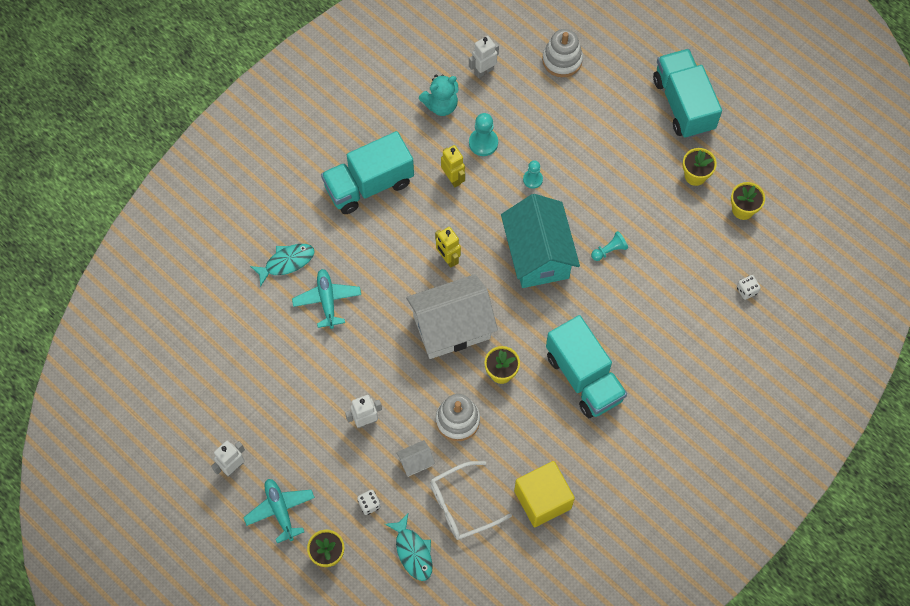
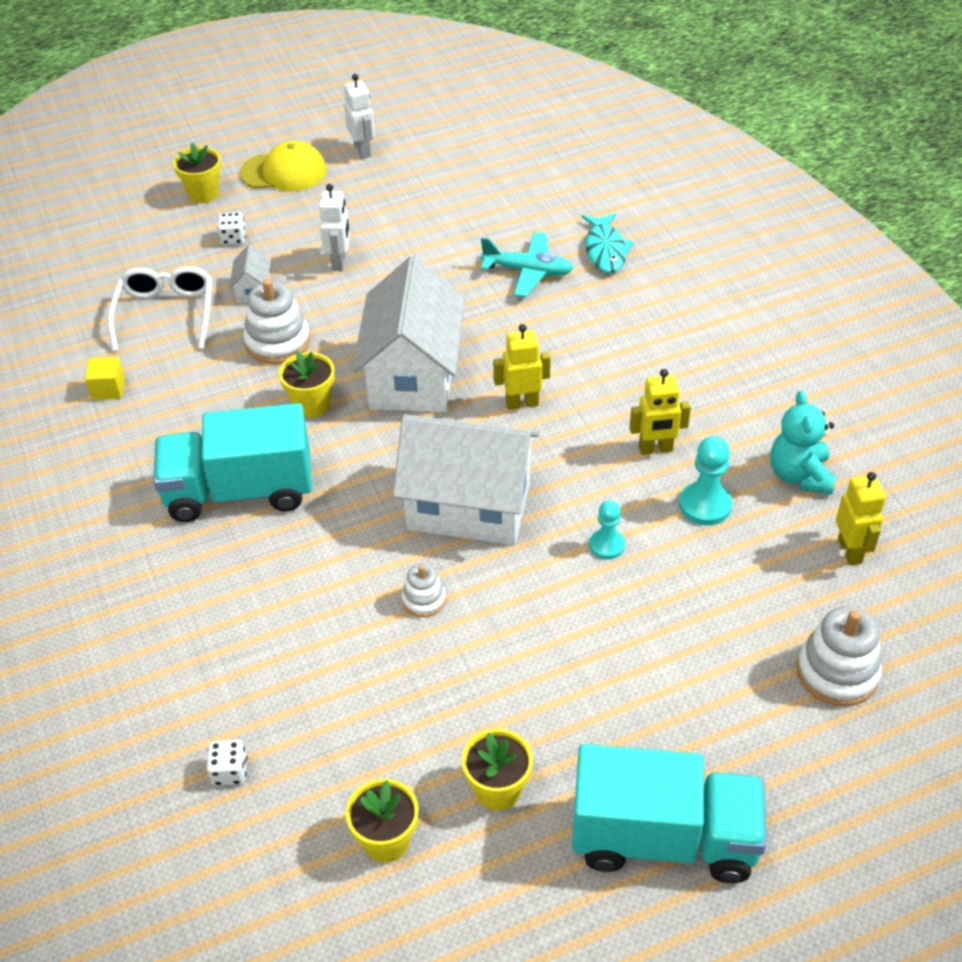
camera: 115 degrees right, 20 degrees down
turquoise plane [243,479,315,543] -> yellow cap [240,140,327,191]
turquoise truck [321,131,414,214] -> none
turquoise fish [385,513,433,581] -> none
white robot [469,36,499,78] -> yellow robot [836,472,886,565]
turquoise house [501,194,580,288] -> white house [393,414,539,545]
yellow cube [514,461,575,527] -> yellow cube [85,357,125,400], size x0.47
turquoise pawn [591,231,628,261] -> white stacking toy [402,564,446,617]

